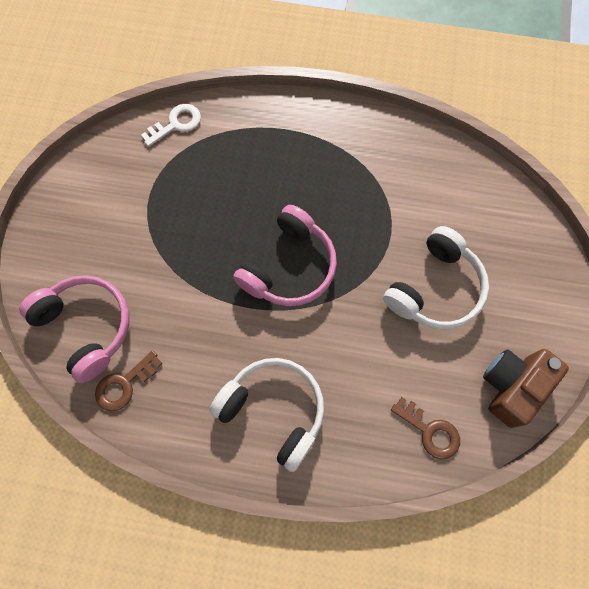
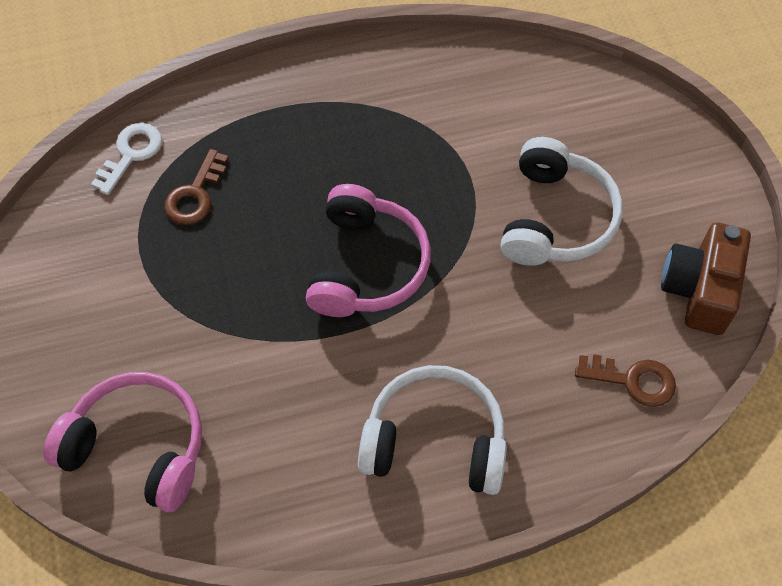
camera: 25 degrees left, 10 degrees down
brown key [95,350,162,411] -> brown key moved to [164,149,228,225]

